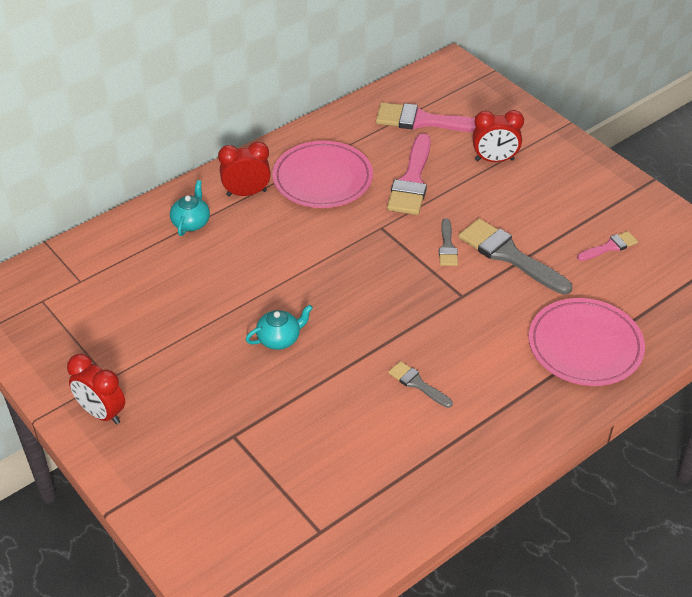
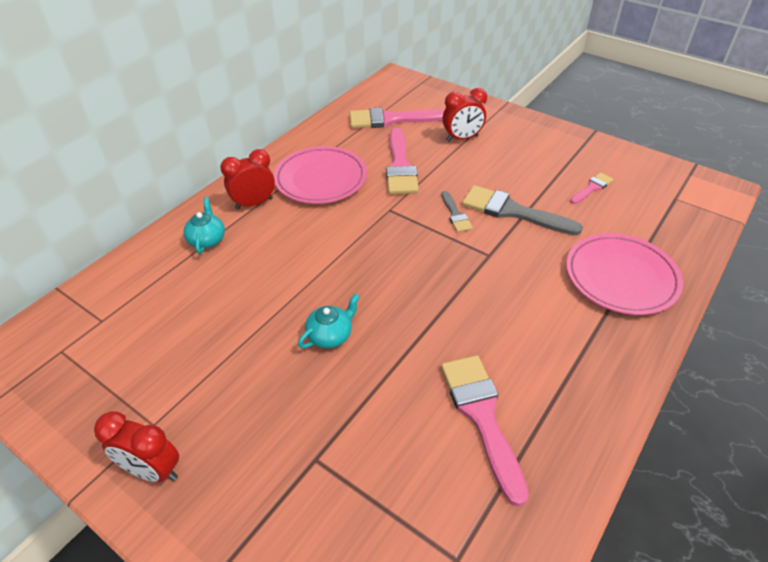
camera: 15 degrees left, 0 degrees up
grey brush [388,361,453,408] -> none
none -> pink brush [441,355,529,507]

